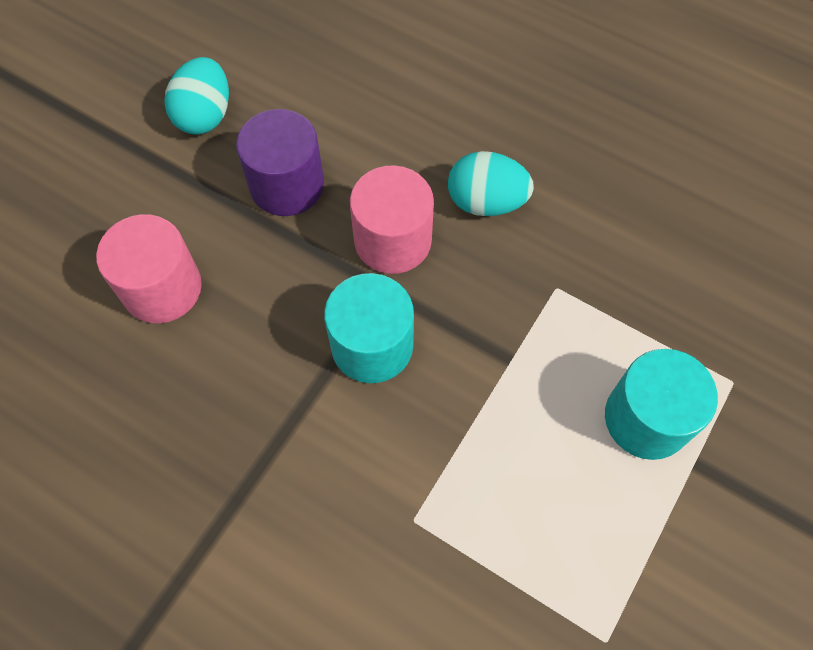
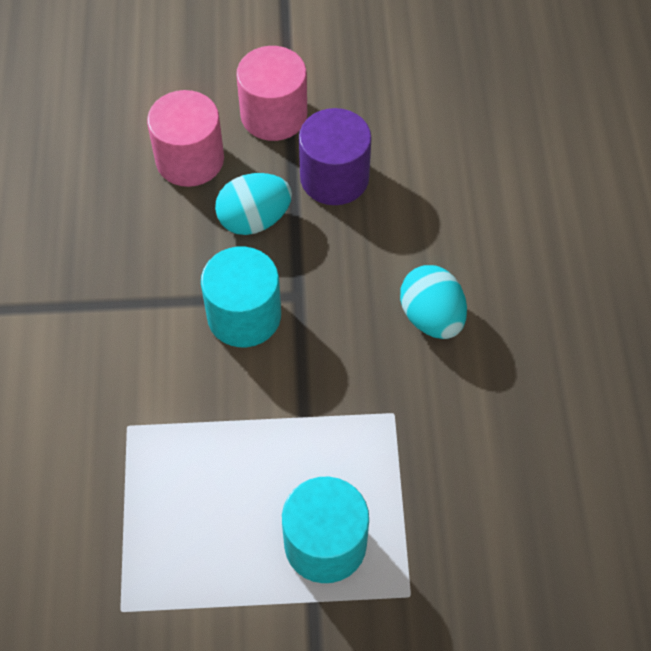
camera: 55 degrees right, 5 degrees down
turquoise egg [165,57,229,135] -> turquoise egg moved to [215,173,292,235]
pink cylinder [350,165,434,274] -> pink cylinder moved to [236,46,307,141]

